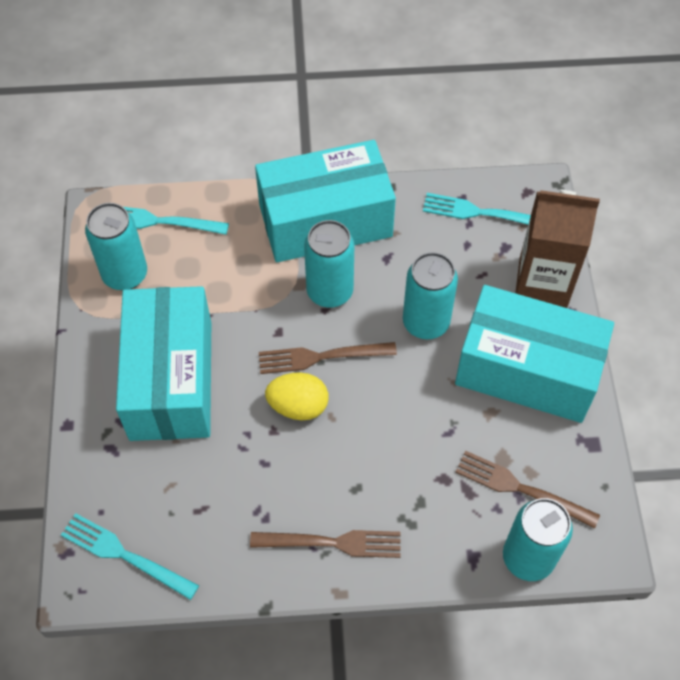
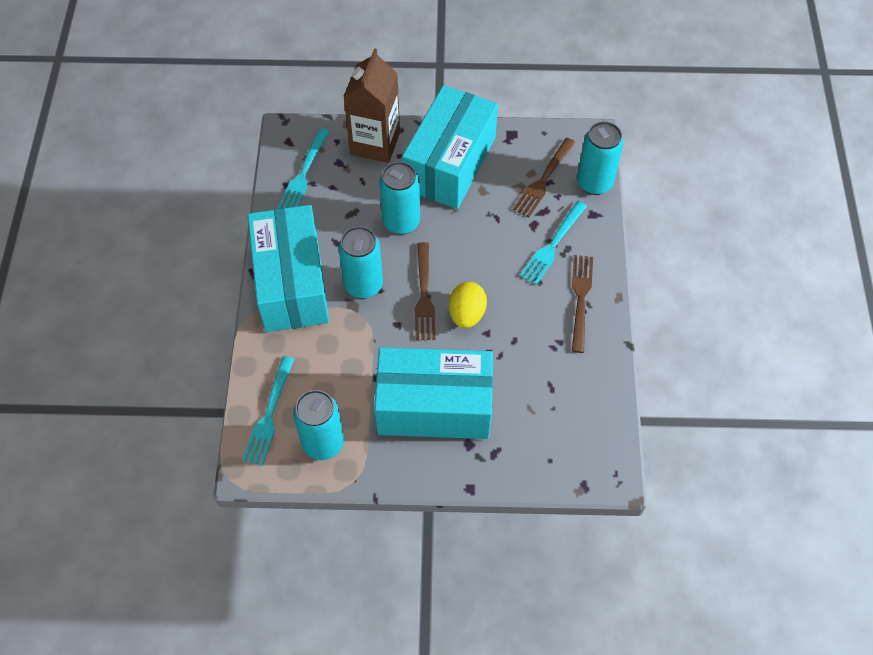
camera: 85 degrees left, 0 degrees up
turquoise fork [61,513,199,600] -> turquoise fork moved to [520,201,587,285]

